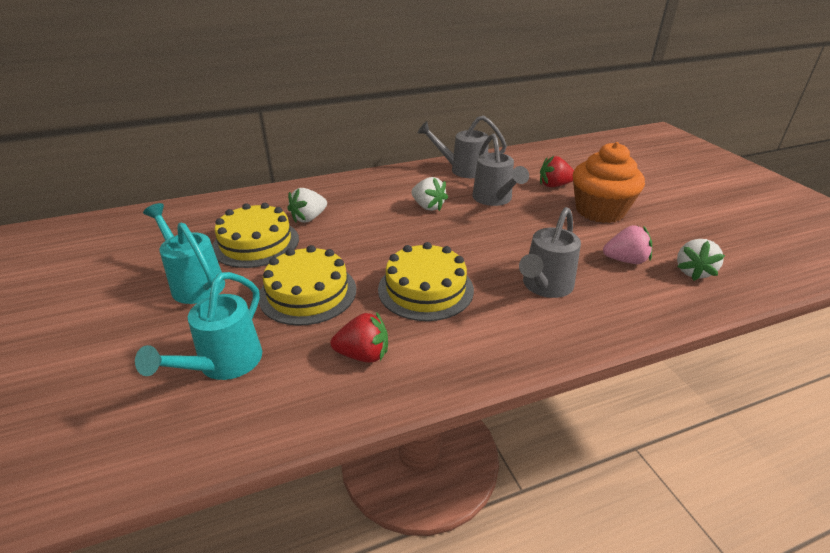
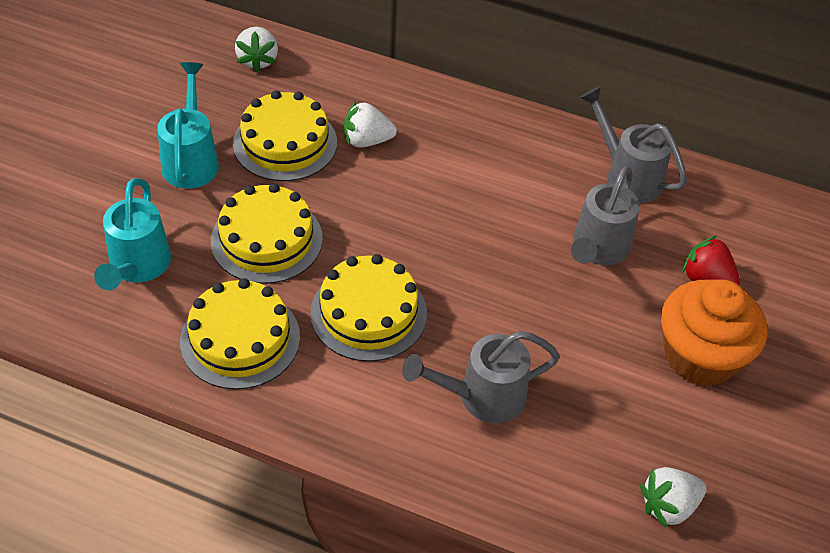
camera: 40 degrees right, 15 degrees up
turquoise watering can [135,272,262,380] -> turquoise watering can turned 60 degrees counterclockwise [94,178,171,290]
red strawberry [331,312,388,363] -> yellow cake [180,278,300,390]
white strawberry [412,177,448,211] -> white strawberry moved to [235,27,278,72]
pink strawberry [603,225,652,264] -> none

